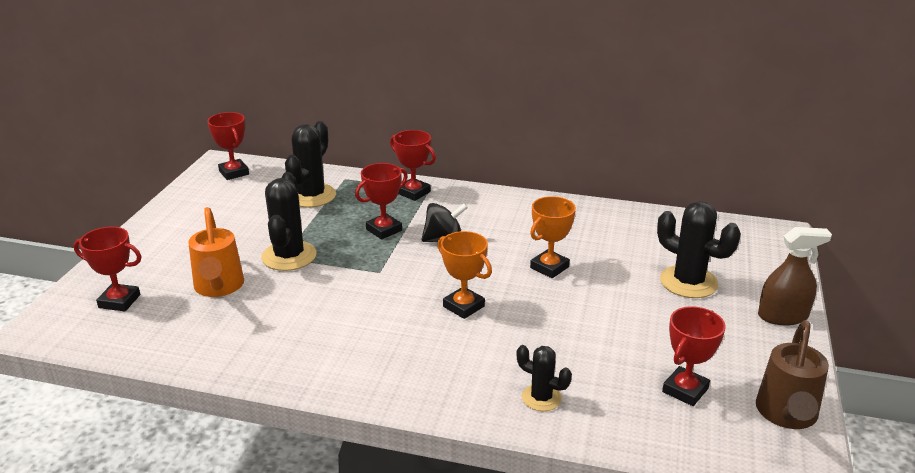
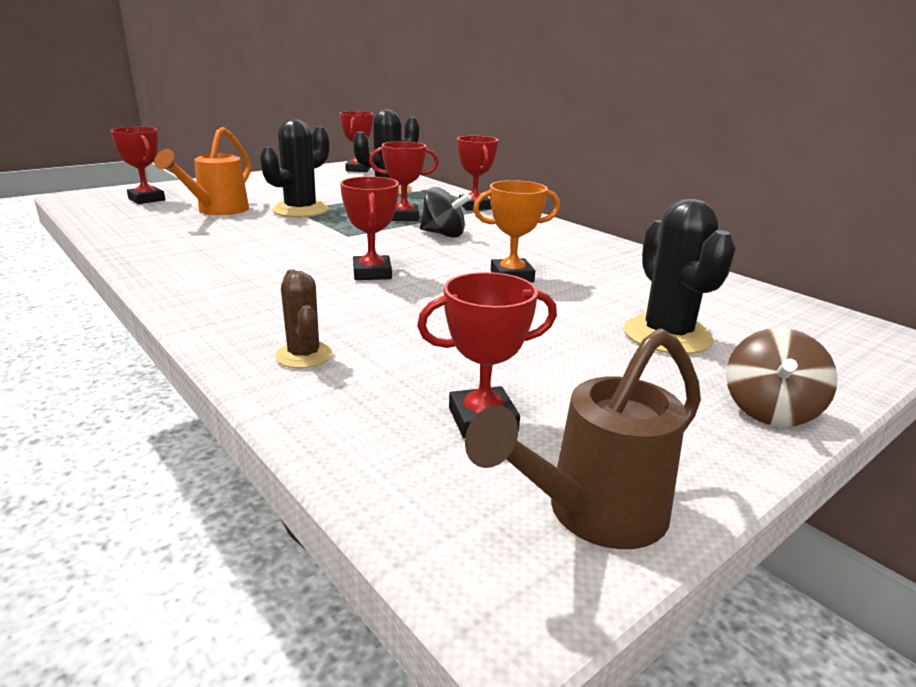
camera: 35 degrees right, 5 degrees down
orange trophy [438,231,492,319] -> red trophy [340,176,399,280]
black cactus [517,345,572,411] -> brown cactus [275,269,333,368]
brown spray bottle [758,227,832,325] -> brown spinning top [726,328,838,427]

